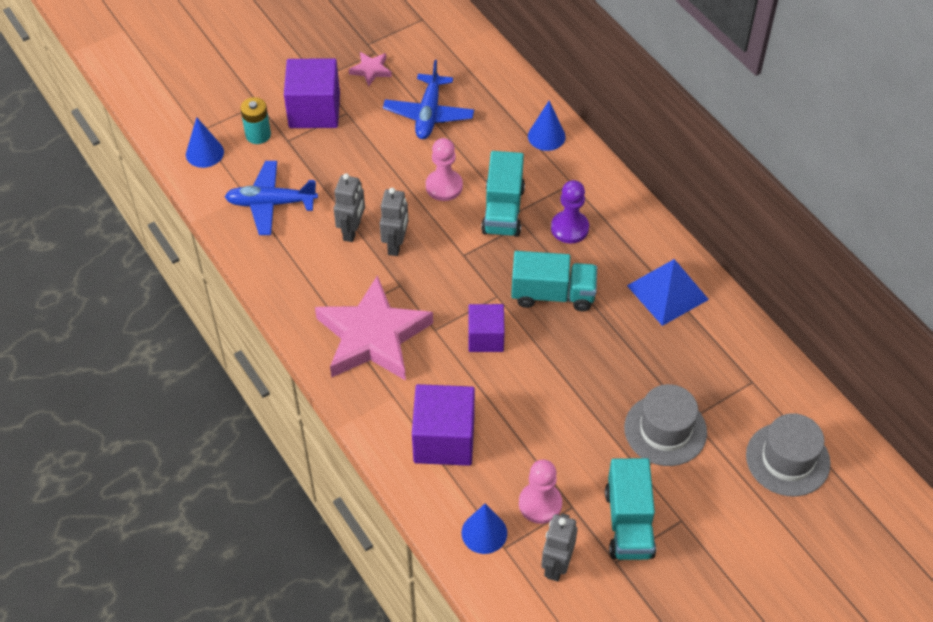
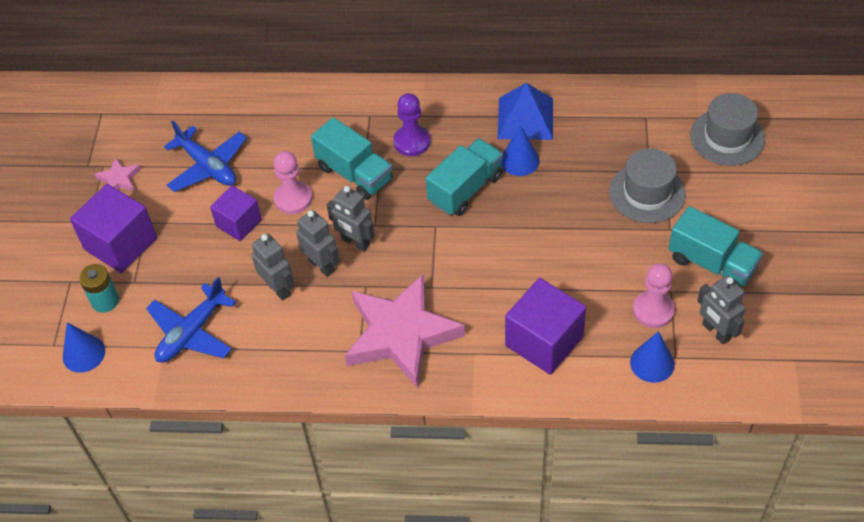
camera: 50 degrees left, 0 degrees up
purple cube [469,304,505,352] -> purple cube moved to [210,185,262,241]
blue cone [528,101,566,151] -> blue cone moved to [501,125,540,176]
none -> grey robot [327,186,375,251]

